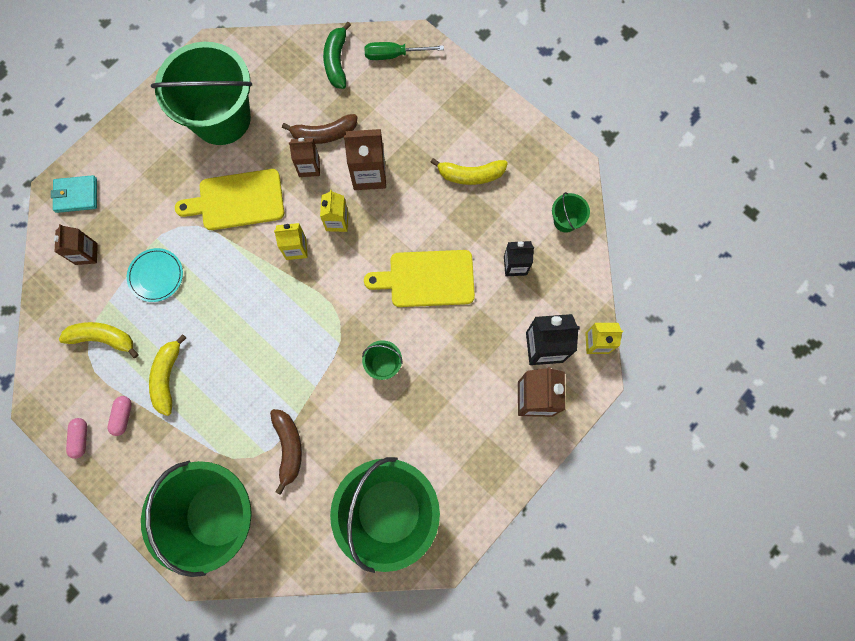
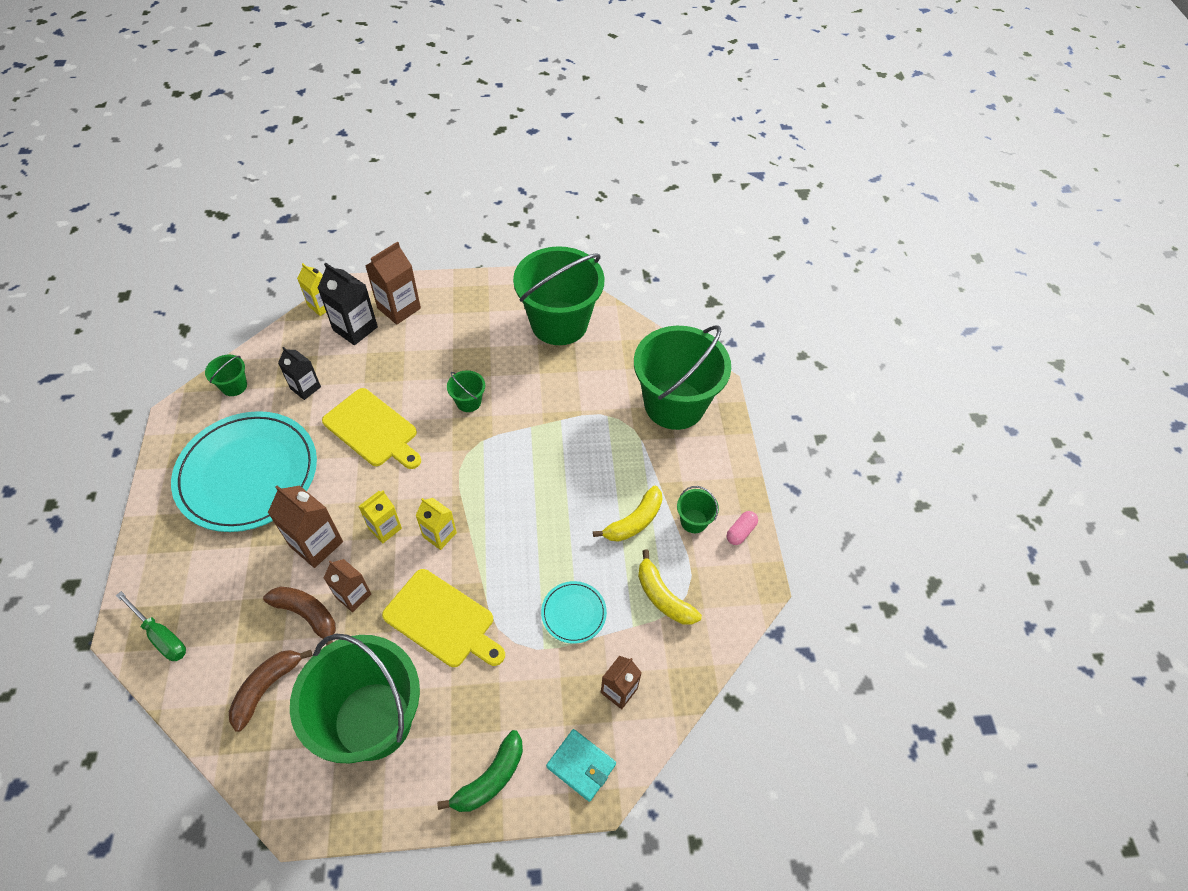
camera: 140 degrees left, 20 degrees down
pink capsule [107,396,132,436] -> green bucket [677,486,719,533]
brown banana [270,409,302,495] -> brown banana moved to [229,650,313,732]
green banana [323,22,351,89] -> green banana moved to [437,730,523,812]
yellow banana [430,158,508,185] -> turquoise plate [171,411,317,532]

